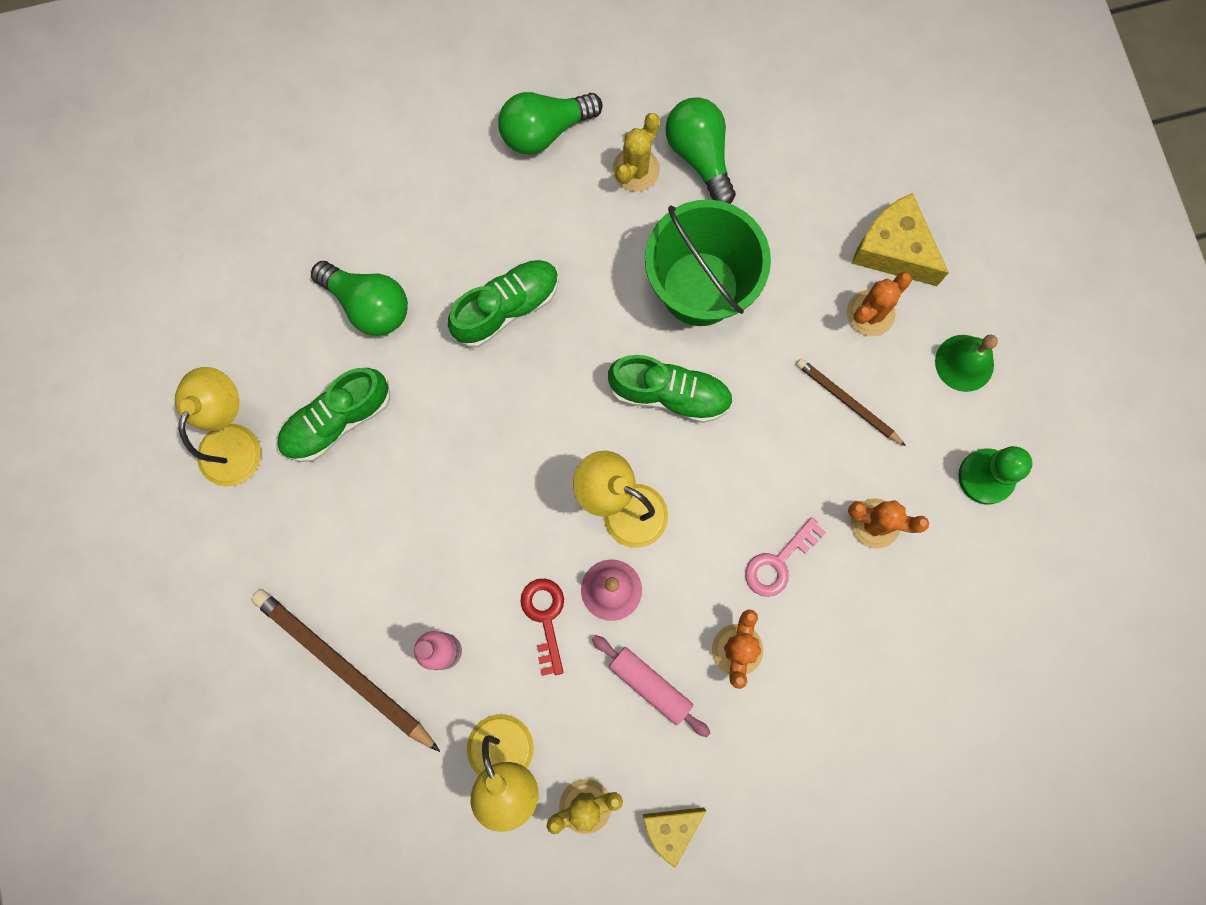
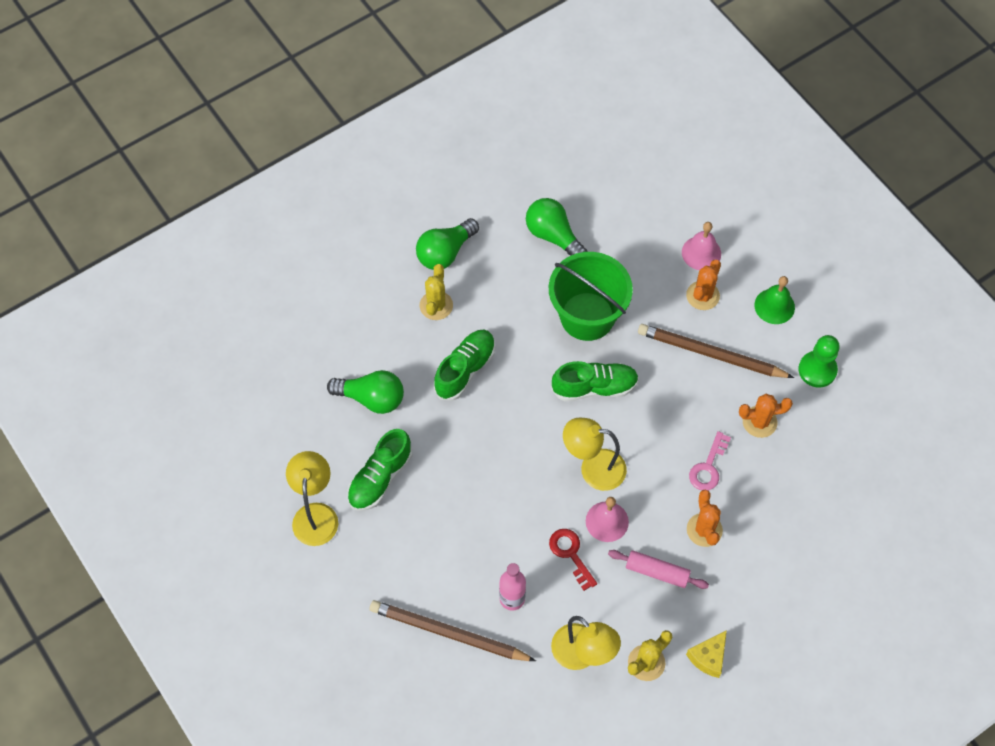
camera: 20 degrees left, 15 degrees down
yellow cactus [612,113,660,192] -> yellow cactus moved to [419,264,453,320]
brown pencil [796,358,906,446] -> brown pencil [638,324,794,378], size x1.72
yellow cheese [852,193,949,286] -> pink bell [682,222,721,270]

